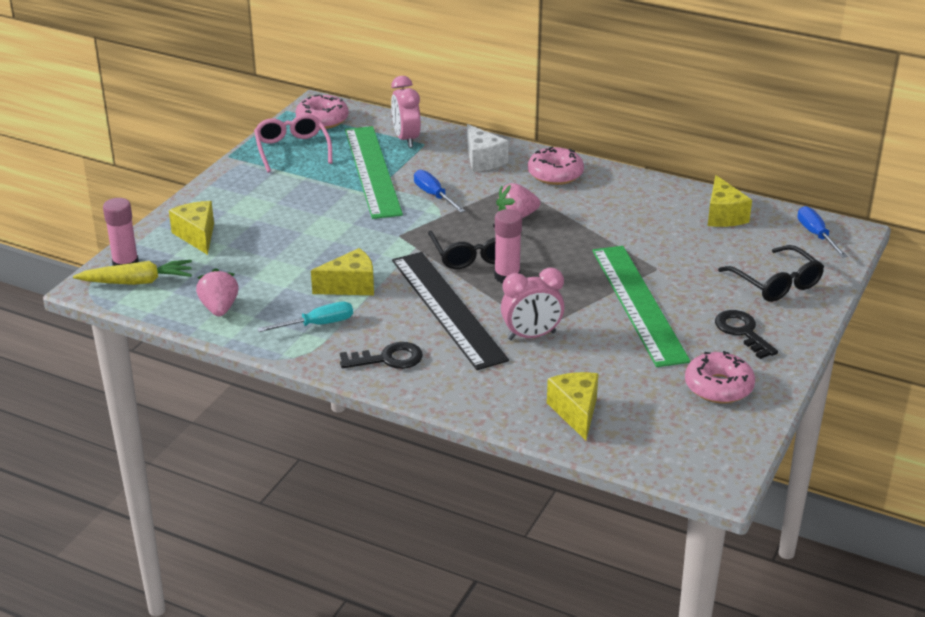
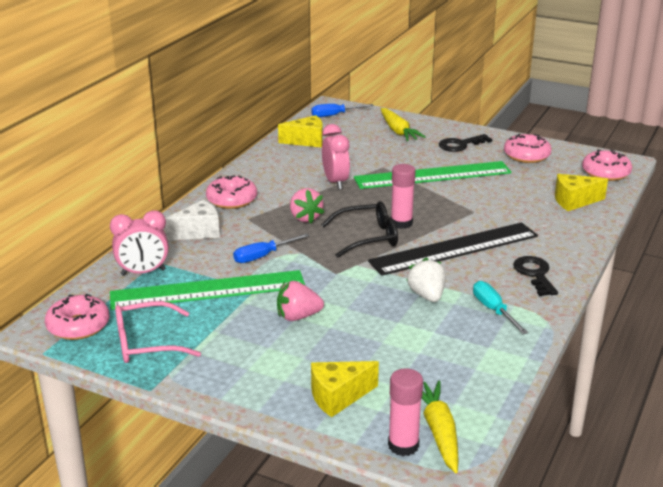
camera: 90 degrees left, 5 degrees down
pink strawberry [196,268,239,316] -> pink strawberry moved to [277,281,324,321]
yellow cheese [311,248,374,295] -> white strawberry [406,257,445,302]
pink clock [501,268,564,340] -> pink clock moved to [322,124,350,190]
black glasses [718,245,824,302] -> yellow carrot [381,108,426,141]
none -> pink donut [582,149,632,181]

